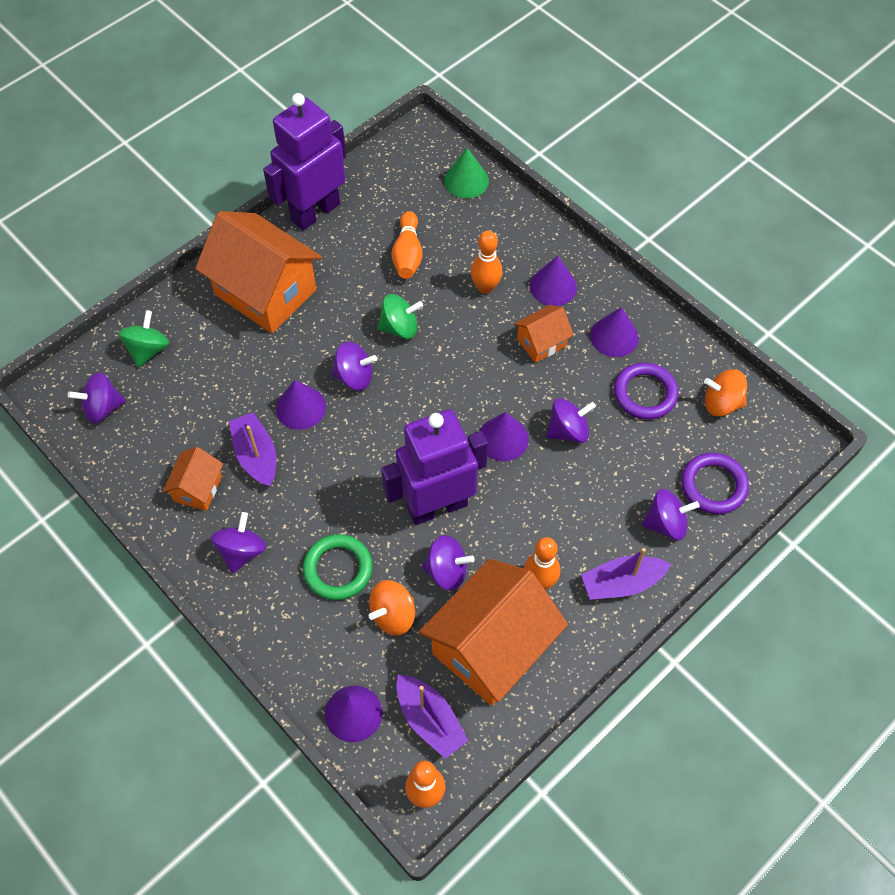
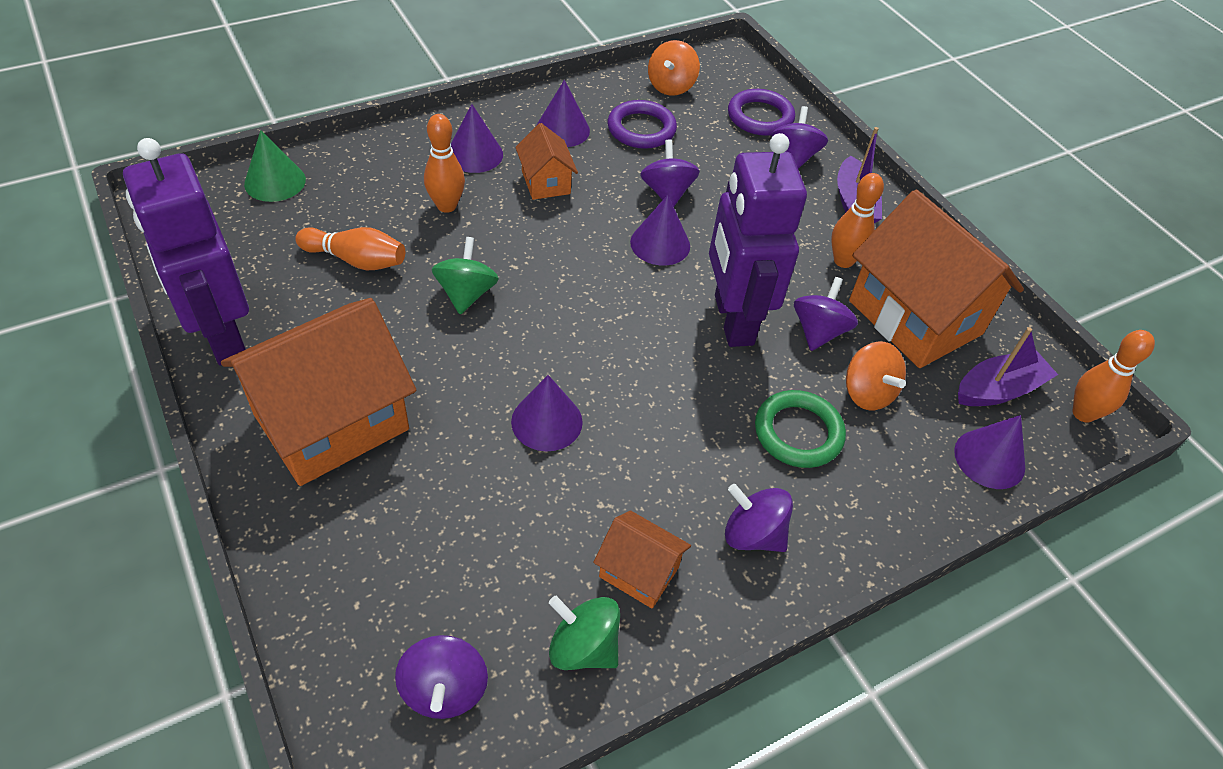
camera: 80 degrees left, 10 degrees down
green spinning top [118,310,169,368] -> green spinning top moved to [549,596,620,670]
purple boat [229,412,276,487] -> none
purple spinning top [331,342,377,391] -> none

